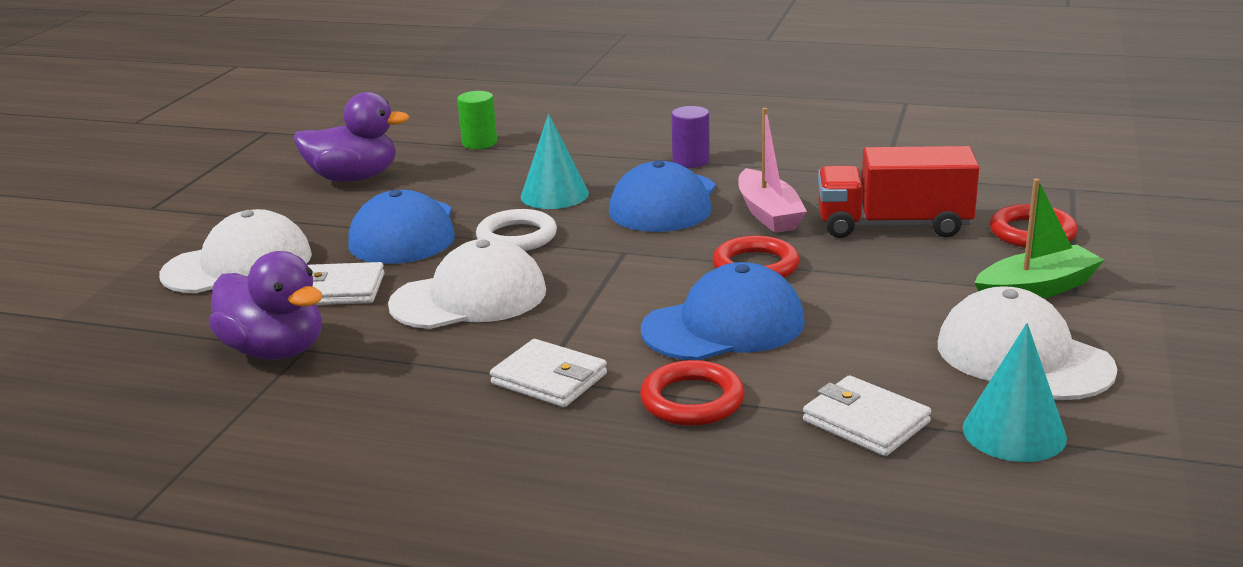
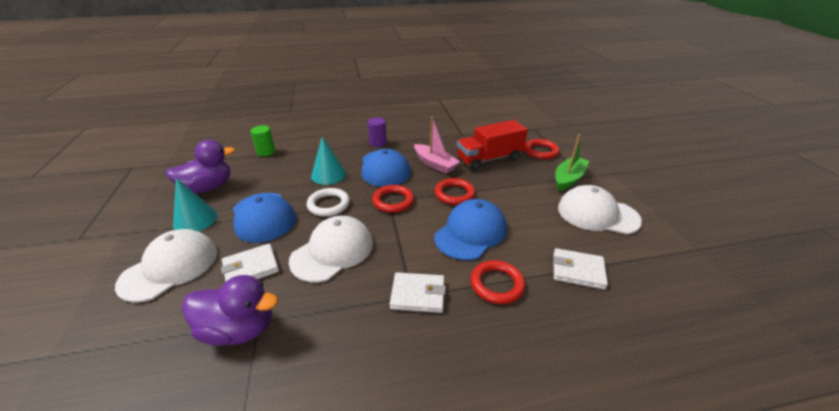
camera: 30 degrees left, 10 degrees up
turquoise cone [963,323,1067,462] -> turquoise cone moved to [173,178,217,231]
none -> red ring [372,185,414,213]

